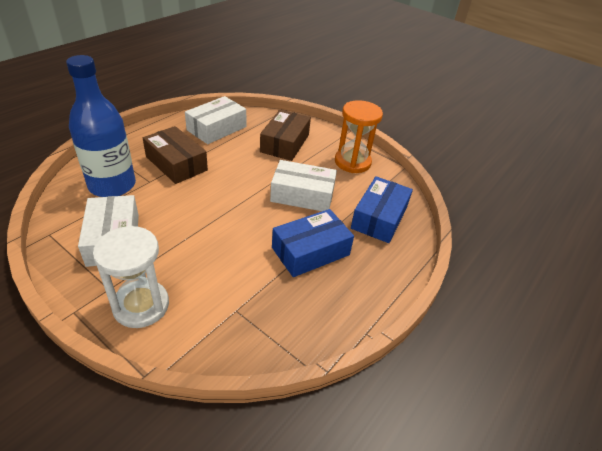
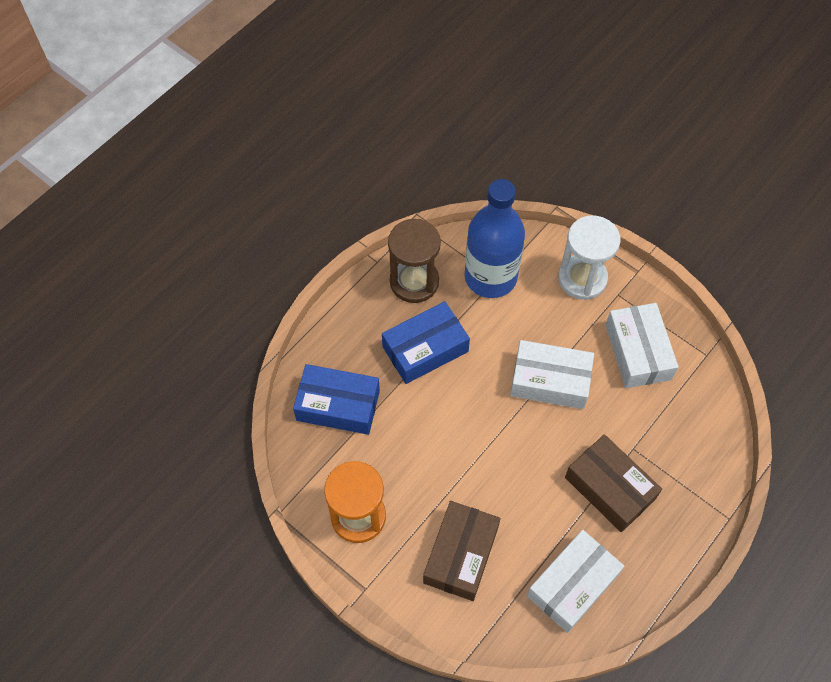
camera: 175 degrees left, 20 degrees up
blue bottle [66,55,136,197] -> blue bottle moved to [465,179,525,298]
white box [270,160,337,211] -> white box moved to [510,340,594,409]
blue box [351,176,413,243] -> blue box turned 75 degrees clockwise [293,364,380,435]
none -> brown hourglass [388,219,441,303]

